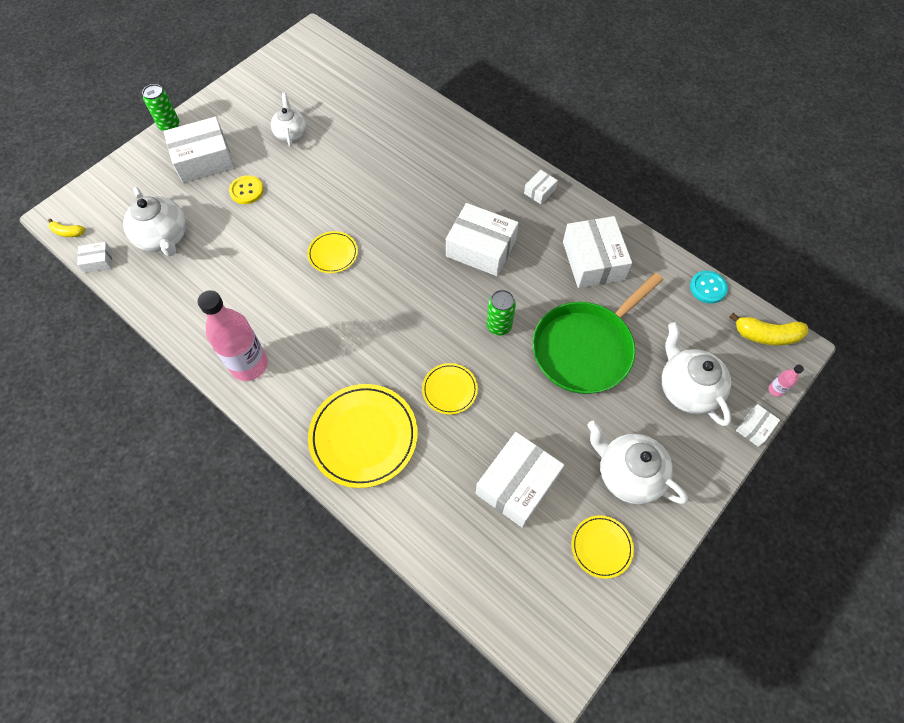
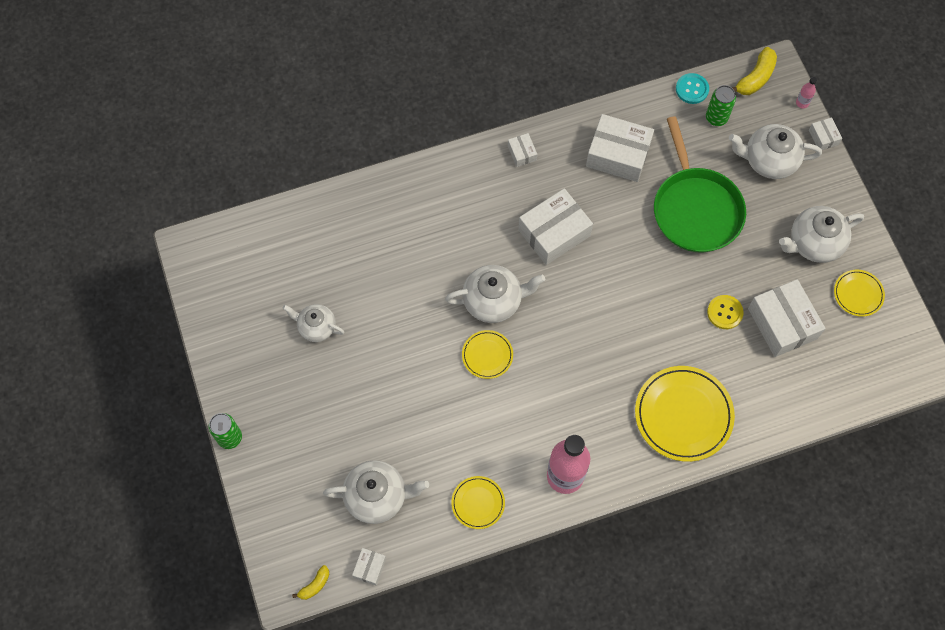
camera: 60 degrees left, 5 degrees up
white box [163,117,235,183] -> none
yellow button [229,175,264,204] -> yellow button moved to [707,295,744,329]
yellow plate [422,363,478,415] -> yellow plate moved to [451,476,505,529]
green can [487,290,516,335] -> green can moved to [706,85,736,126]
none -> white teapot [445,265,545,323]

